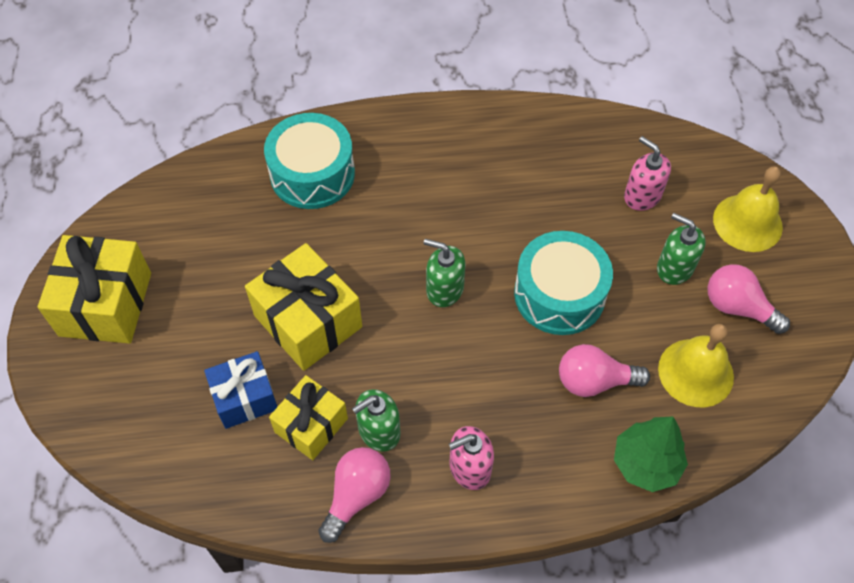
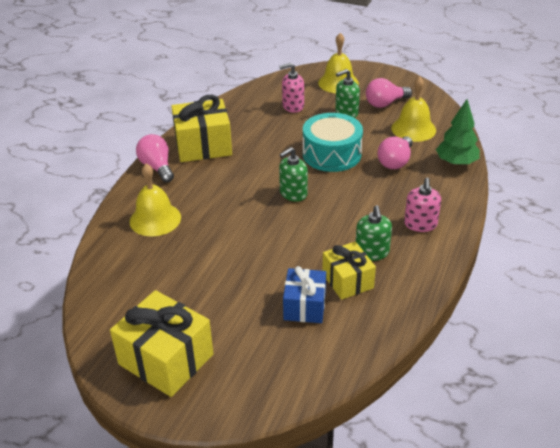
camera: 60 degrees left, 20 degrees down
yellow gift [245,243,362,371] -> yellow gift moved to [171,95,232,162]
turquoise drum [264,113,355,209] -> yellow bell [130,163,181,236]
pink light bulb [318,447,391,543] -> pink light bulb moved to [136,134,174,183]

